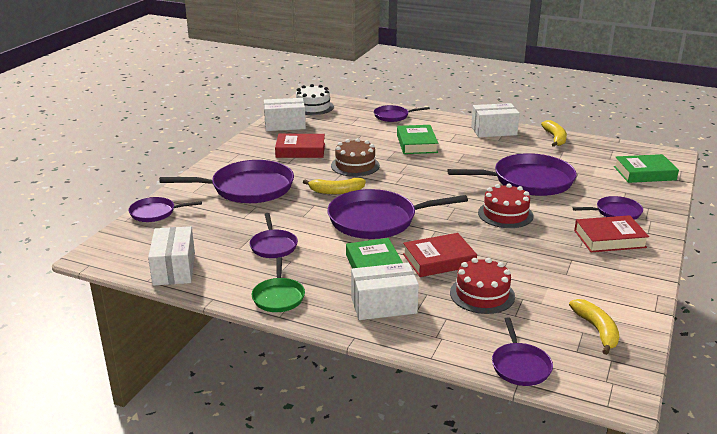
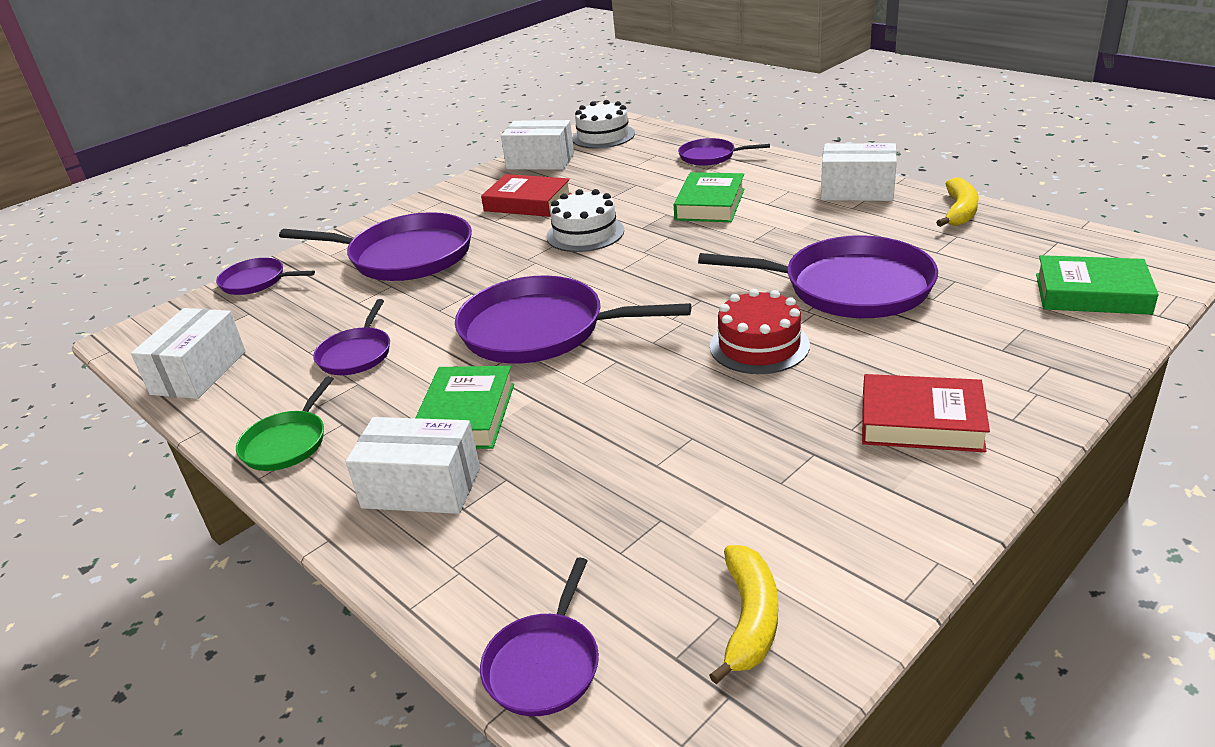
camera: 25 degrees right, 5 degrees up
yellow banana [303,178,366,194] -> none
brown cake [331,138,380,177] -> white cake [546,189,624,252]
red book [403,233,477,277] -> none
red cake [450,258,515,314] -> none
purple pan [573,196,643,220] -> none

